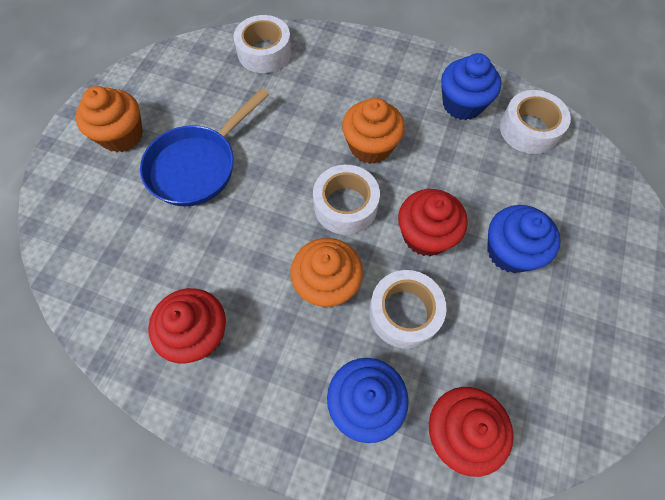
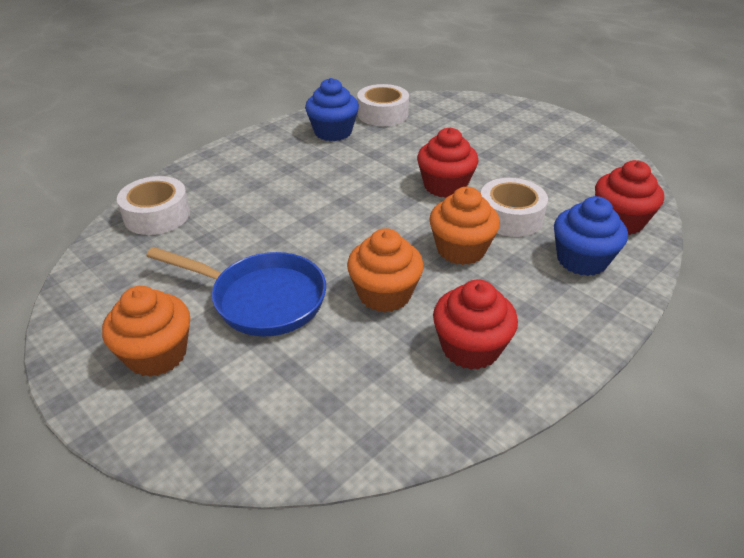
camera: 65 degrees left, 25 degrees down
blue pan [140,88,269,206] -> blue pan turned 45 degrees counterclockwise [146,247,326,336]
white tape [313,165,380,235] -> none
orange cupcake [342,98,405,164] -> orange cupcake moved to [347,228,424,312]
blue cupcake [487,205,561,273] -> none

